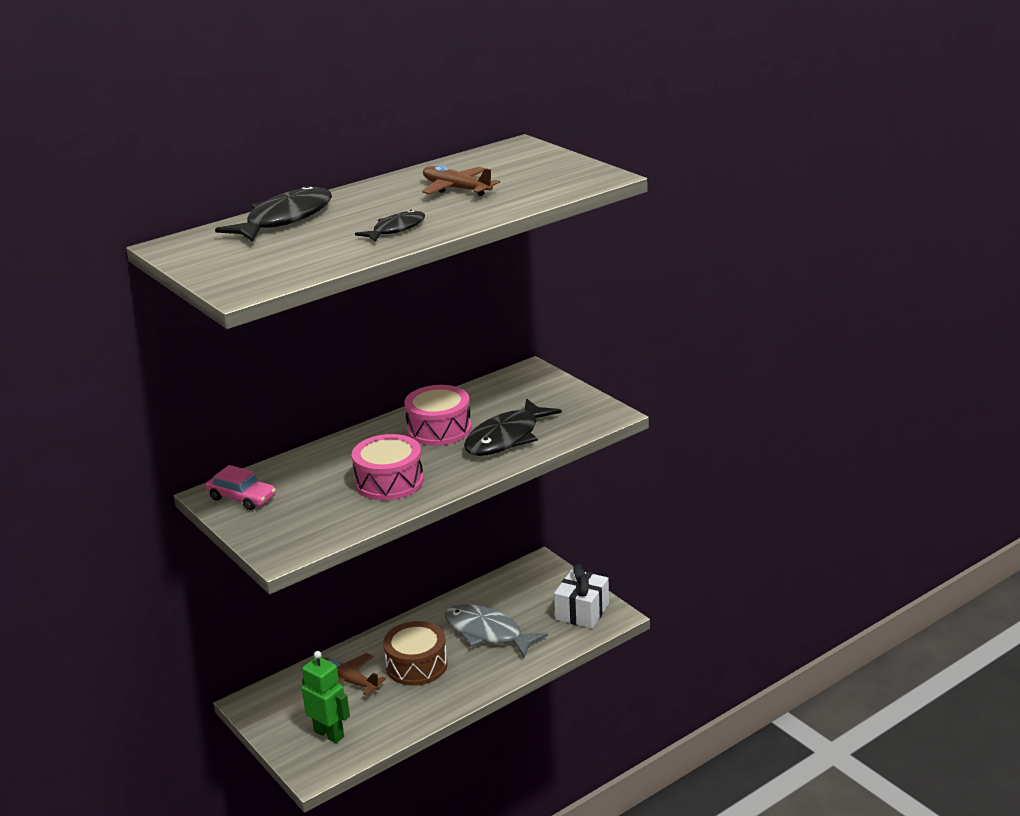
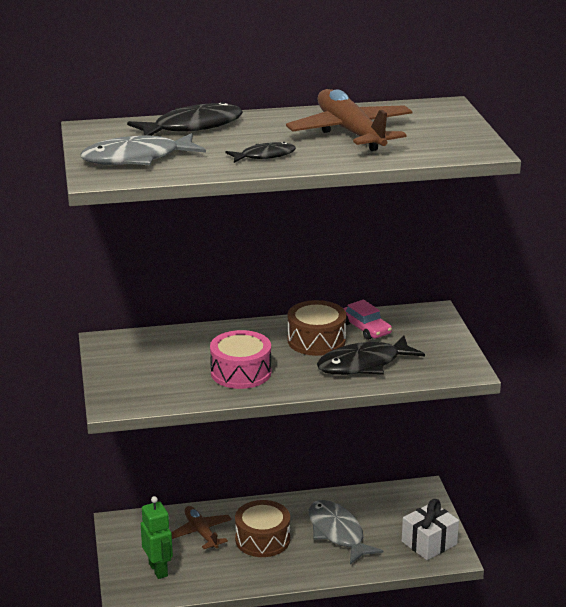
camera: 25 degrees right, 0 degrees up
pink car [206,465,276,510] -> pink car moved to [343,300,392,340]
pink drum [404,385,472,446] -> brown drum [288,300,346,356]
brown plane [422,165,500,196] -> brown plane [286,89,413,151], size x1.73
none -> grey fish [80,133,206,165]

